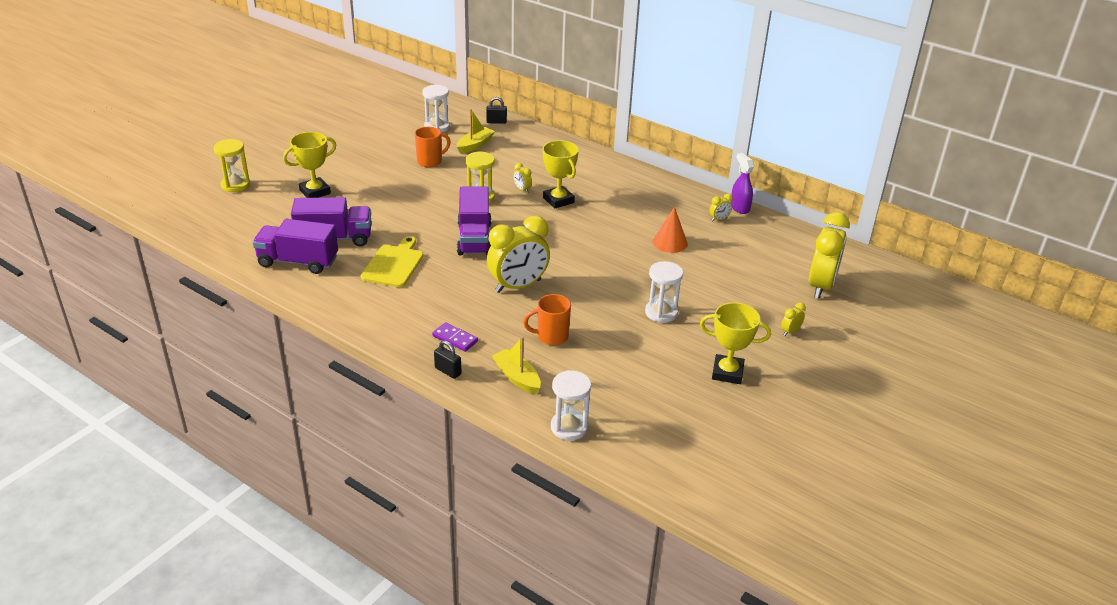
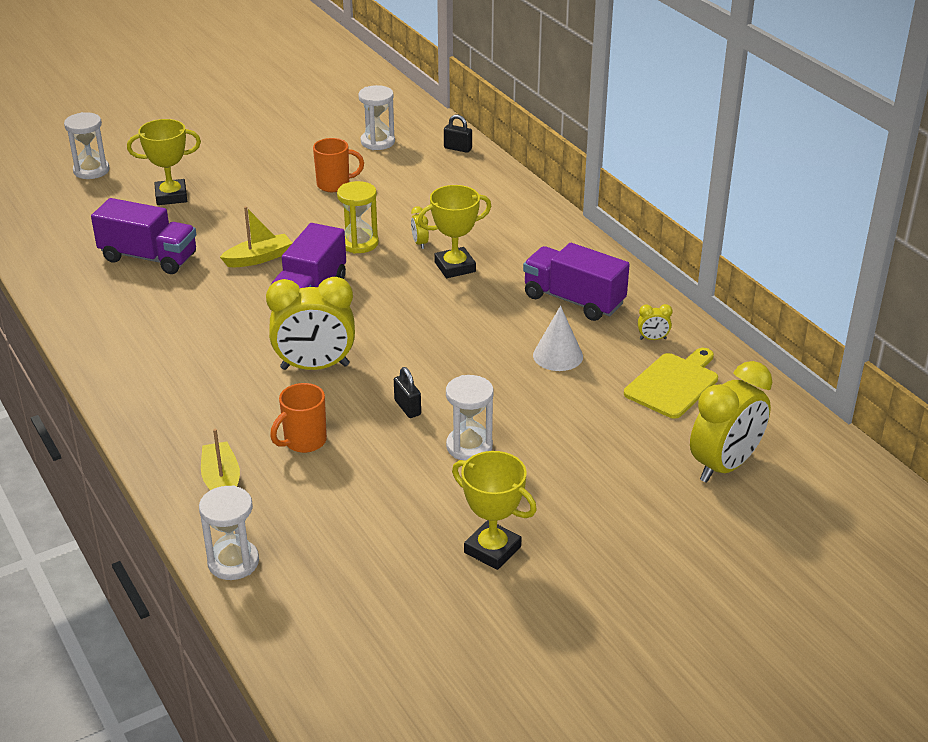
camera: 25 degrees right, 0 degrees up
yellow hourglass [214,139,250,192] -> white hourglass [64,112,109,179]
purple truck [252,219,338,274] -> purple truck moved to [523,243,630,321]
yellow cutting board [361,236,424,287] -> yellow cutting board moved to [624,348,718,419]
purple domino [432,322,478,352] -> none
black padlock [434,340,462,379] -> black padlock moved to [394,367,421,418]
yellow boat [457,109,495,154] -> yellow boat moved to [220,206,292,267]
orange mug [523,294,571,345] -> orange mug turned 60 degrees counterclockwise [270,383,327,453]
yellow trophy [543,140,579,208] -> yellow trophy turned 75 degrees clockwise [418,185,491,278]
orange cone [653,207,688,253] -> white cone [533,306,583,371]
purple spray bottle [731,153,754,214] -> none
yellow clock [781,302,806,336] -> none

